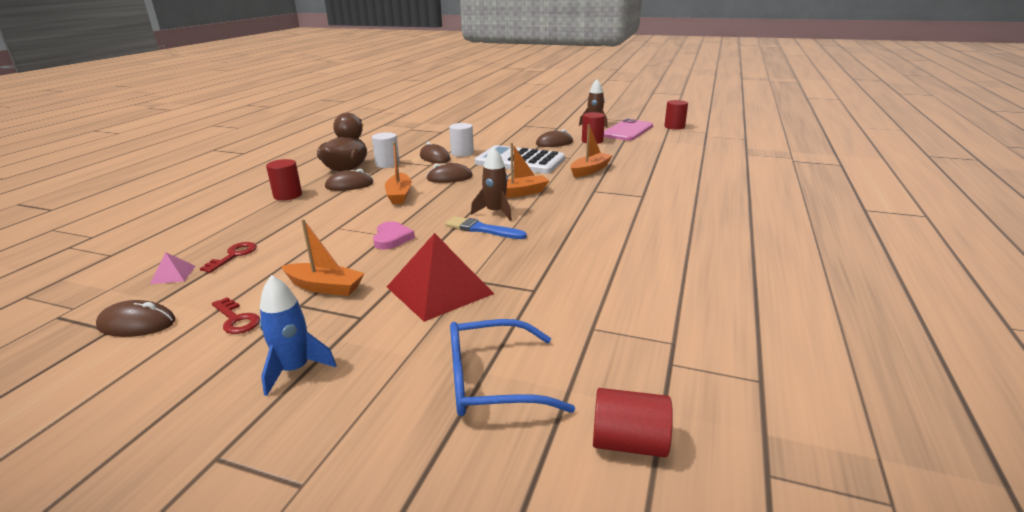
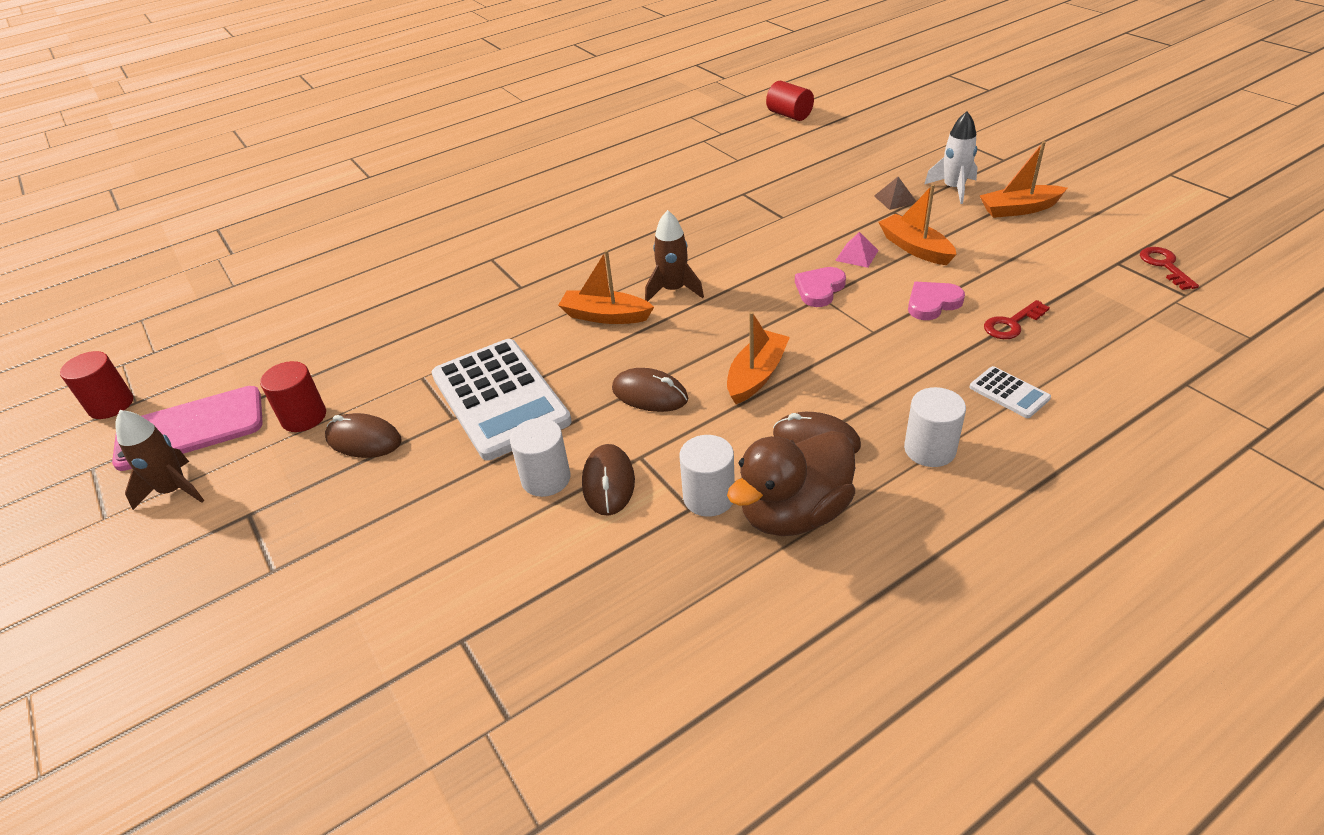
camera: 140 degrees left, 15 degrees up
brown mouse [96,300,176,337] -> none
pink pyramid [150,252,195,284] -> pink pyramid moved to [835,232,879,268]
red key [212,297,260,334] -> red key moved to [1140,247,1199,290]
blue rocket [259,275,336,396] -> white rocket [925,111,978,204]
red cylinder [266,159,302,200] -> white cylinder [904,387,966,467]
red pyramid [387,233,494,322] -> none
blue brush [445,216,527,239] -> none
blue glasses [450,319,575,416] -> none
orange boat [570,124,613,177] -> orange boat moved to [980,141,1067,218]
none -> brown pyramid [874,177,916,210]
none -> pink heart [908,282,965,320]
none -> white calculator [970,366,1051,418]

